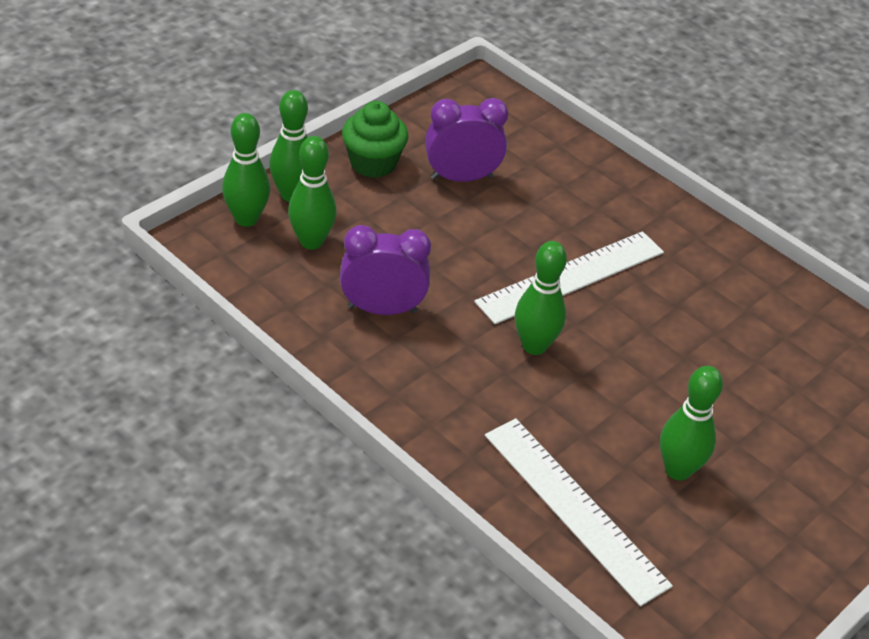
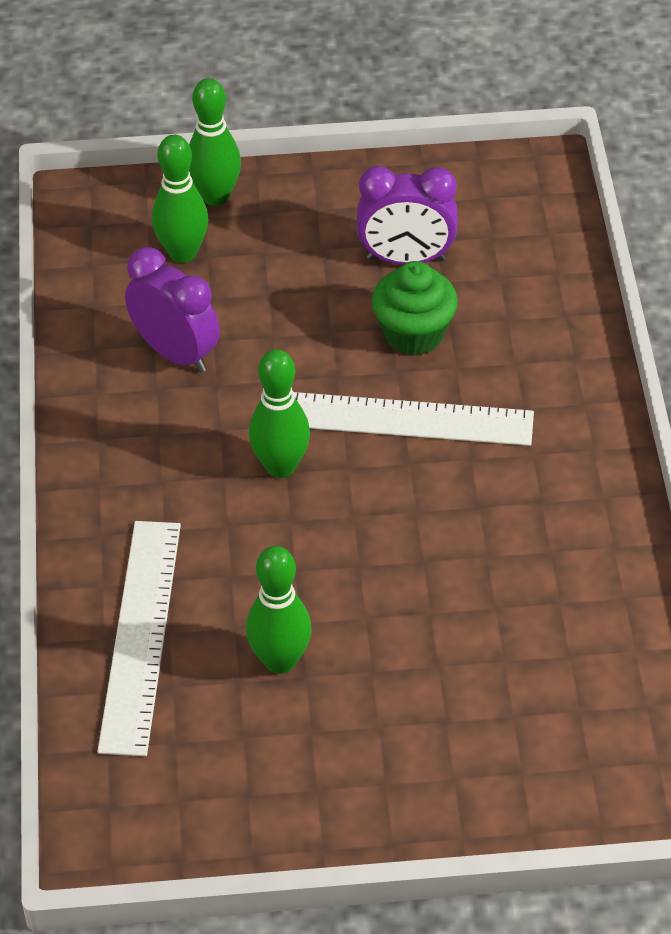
camera: 45 degrees right, 5 degrees up
green bowling pin [222,113,270,227] -> none
green cupcake [342,101,409,178] -> green cupcake moved to [372,261,458,356]
purple clock [425,98,508,182] -> purple clock turned 150 degrees clockwise [356,166,458,265]

